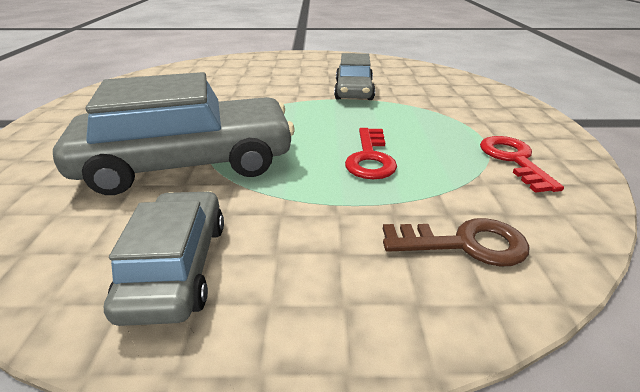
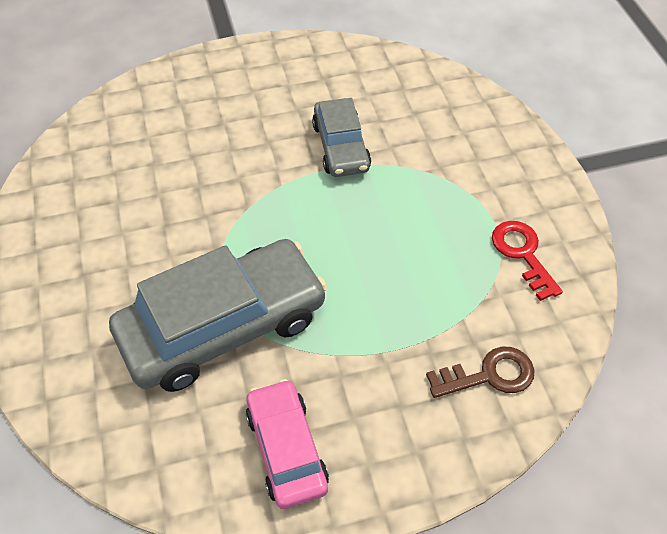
camera: 15 degrees left, 20 degrees up
grey car [104,191,224,326] -> pink car [246,379,329,509]
red key [345,128,397,179] -> none

